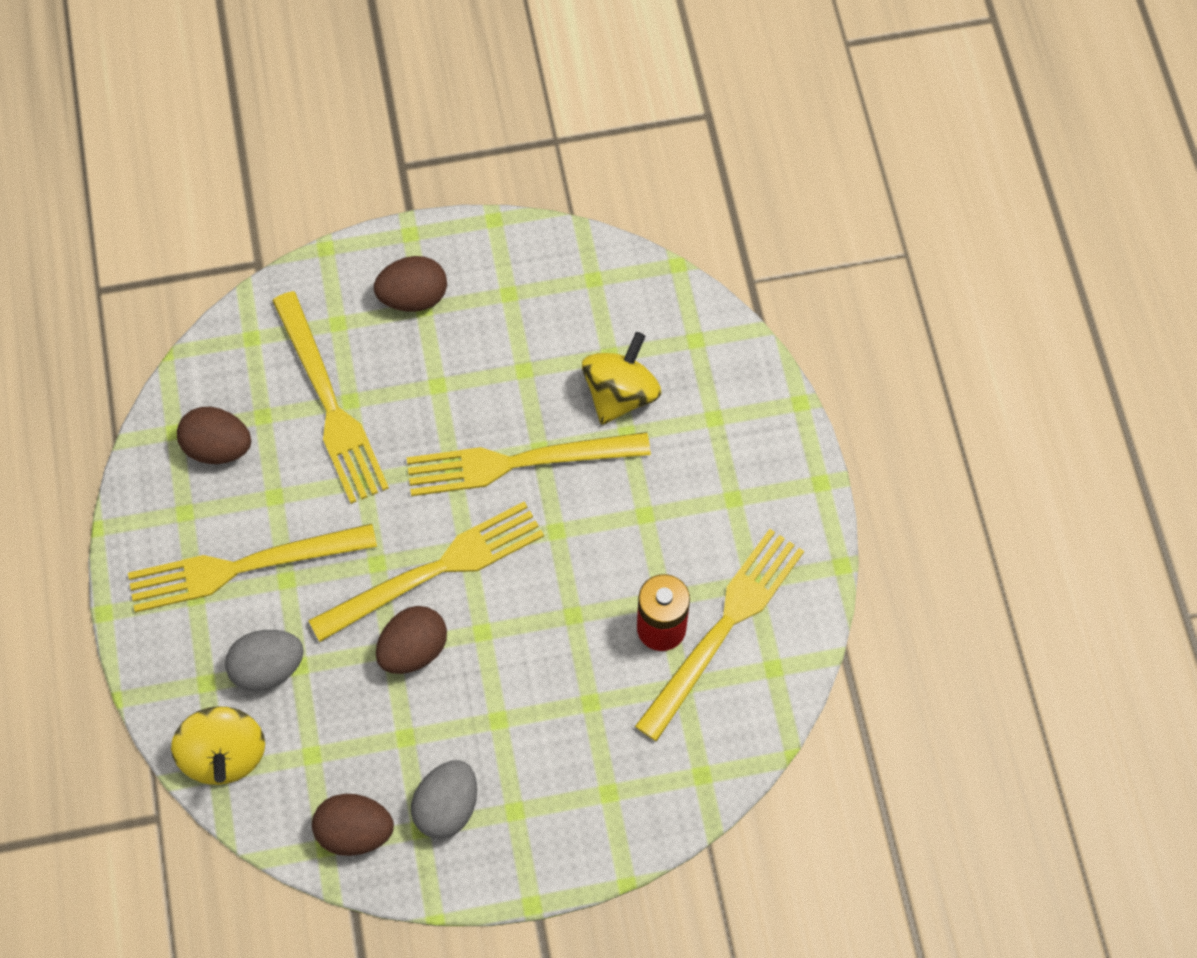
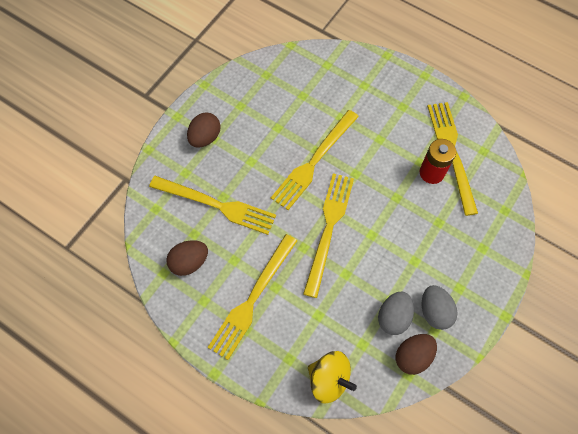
camera: 45 degrees left, 0 degrees up
grey egg [225,630,304,692] -> grey egg moved to [378,292,414,335]
brown egg [376,606,447,674] -> none
yellow spinning top [582,332,661,425] -> none

